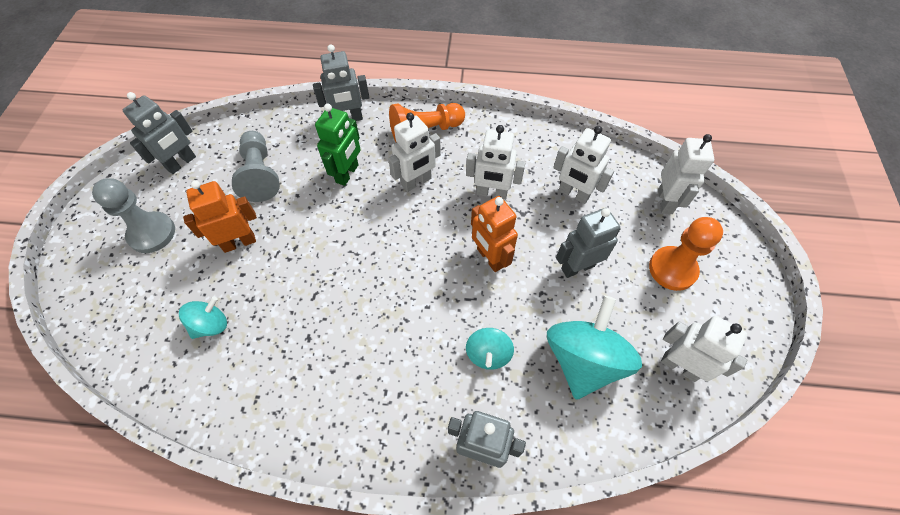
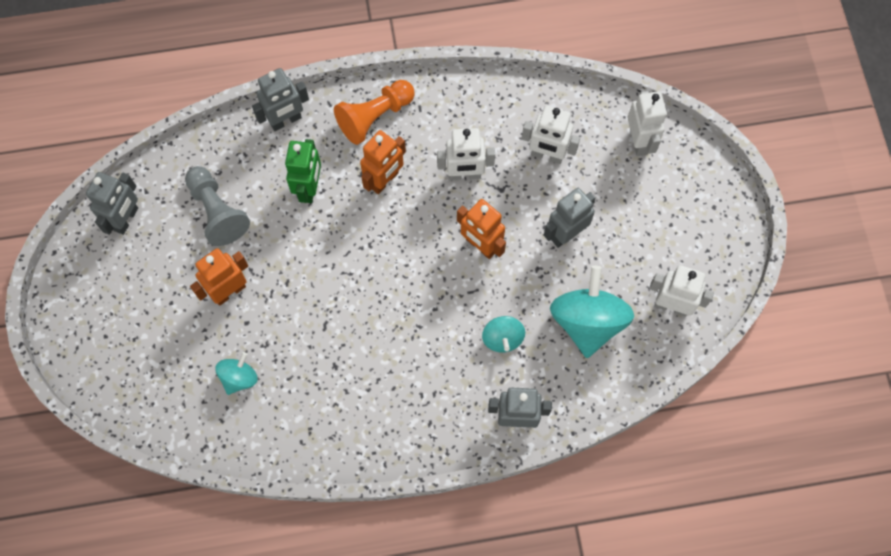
camera: 15 degrees left, 10 degrees up
grey pawn [92,178,175,253] -> none
white robot [388,113,441,192] -> orange robot [360,130,406,194]
orange pawn [649,217,723,291] -> none

